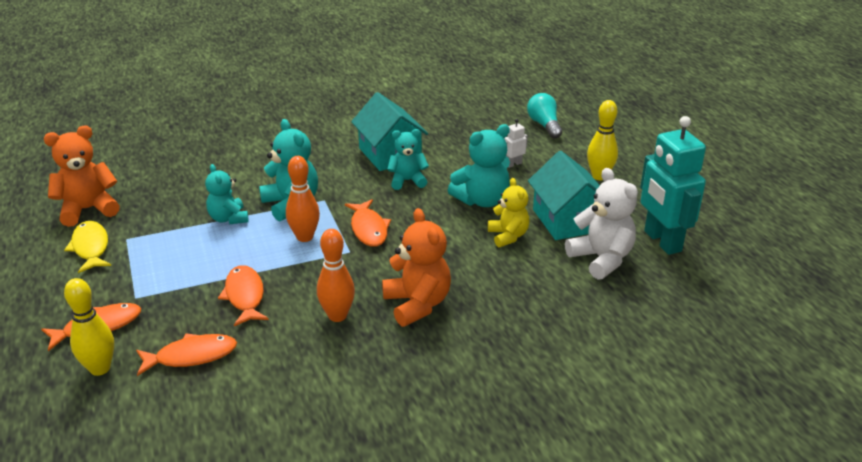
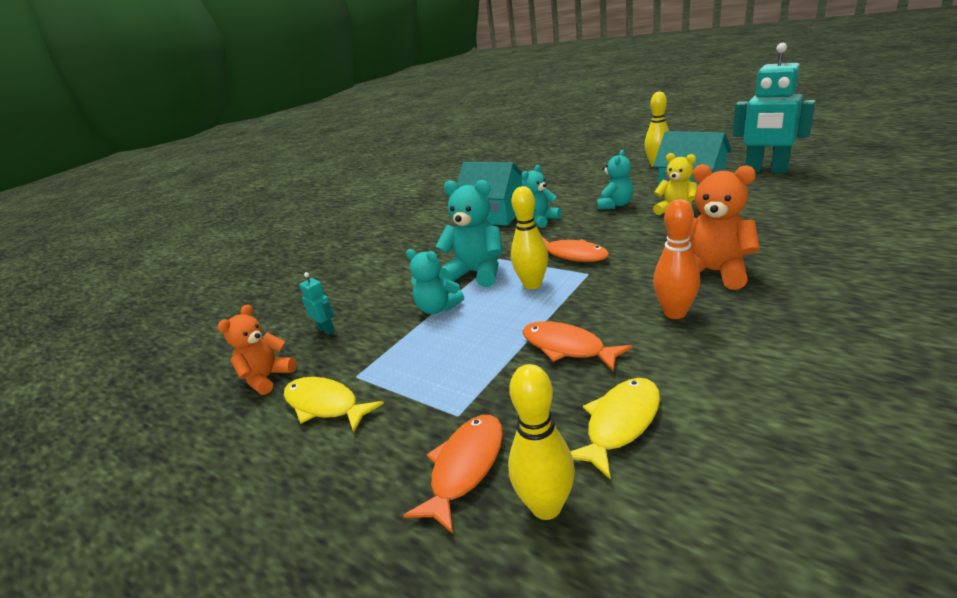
camera: 30 degrees left, 5 degrees down
orange teddy bear [44,125,120,227] -> orange teddy bear [218,304,297,395], size x0.67
orange fish [136,333,237,376] -> yellow fish [570,378,660,480]
orange bowling pin [286,156,320,242] -> yellow bowling pin [511,186,548,289]
turquoise teddy bear [448,124,510,207] -> turquoise teddy bear [597,150,634,210], size x0.67
white robot [504,119,528,168] -> none
turquoise light bulb [527,93,562,139] -> none
white teddy bear [565,168,638,280] -> none
none -> turquoise robot [299,272,335,335]

